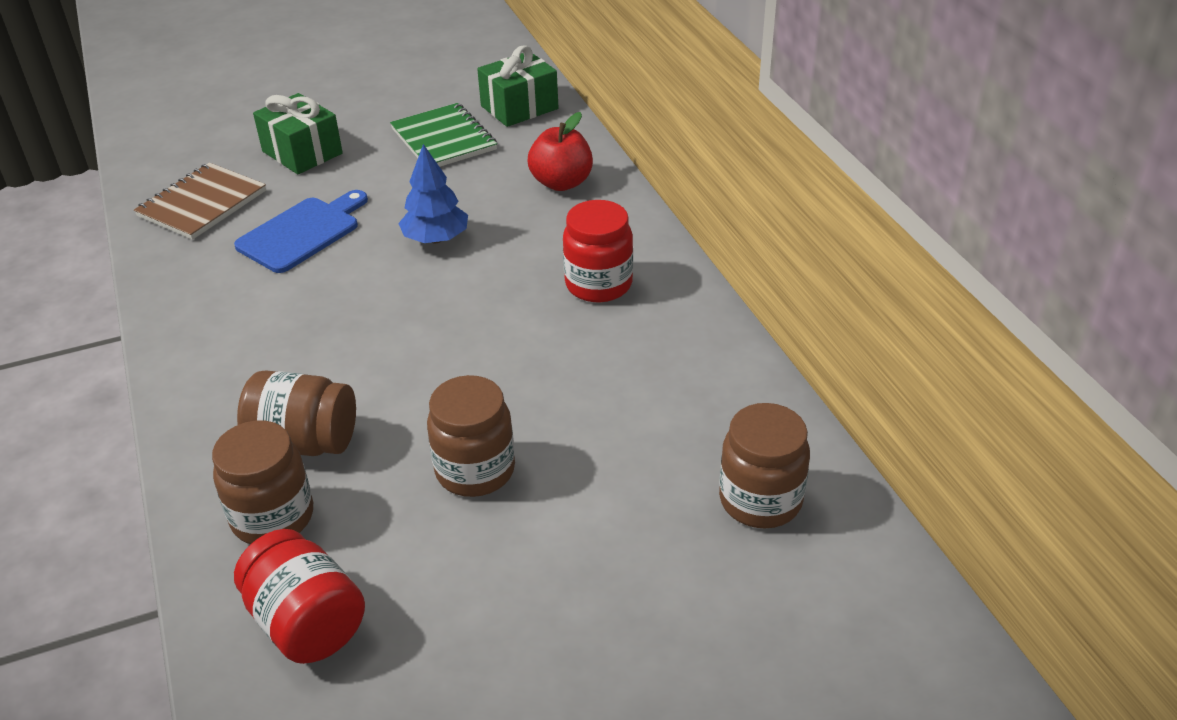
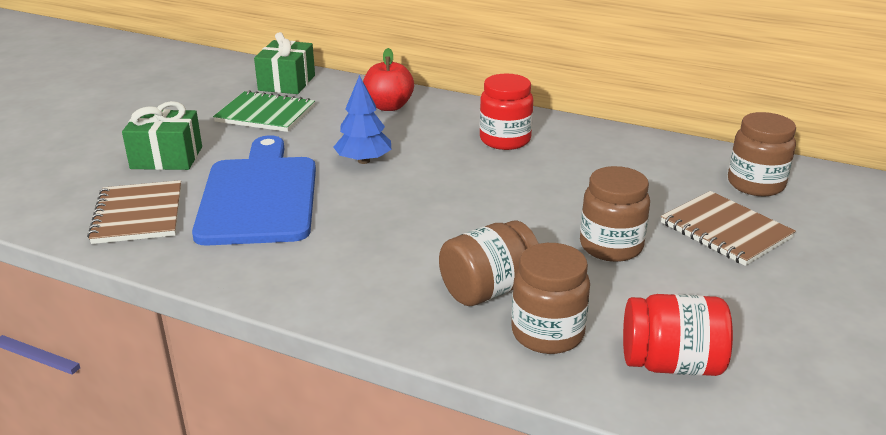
camera: 45 degrees left, 10 degrees down
blue cutting board [234,190,368,273] -> blue cutting board [192,135,316,245], size x1.58
none -> brown notebook [661,191,796,266]

